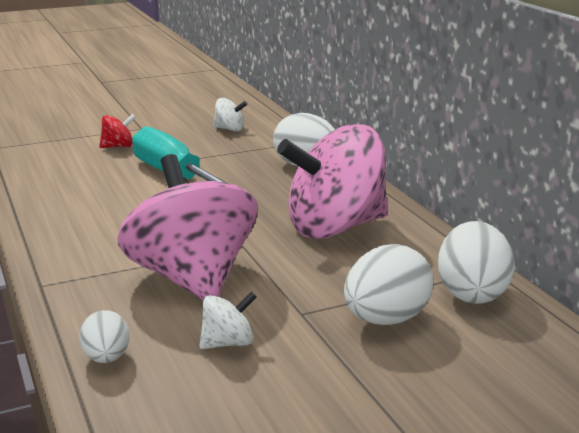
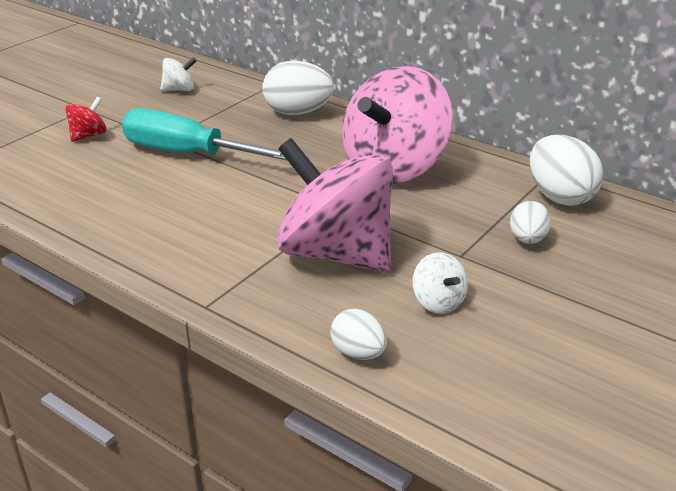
camera: 30 degrees left, 10 degrees up
white spinning top [200,291,257,349] -> white spinning top turned 120 degrees clockwise [412,252,468,314]
white egg [344,244,434,325] -> white egg [510,201,551,244], size x0.58

